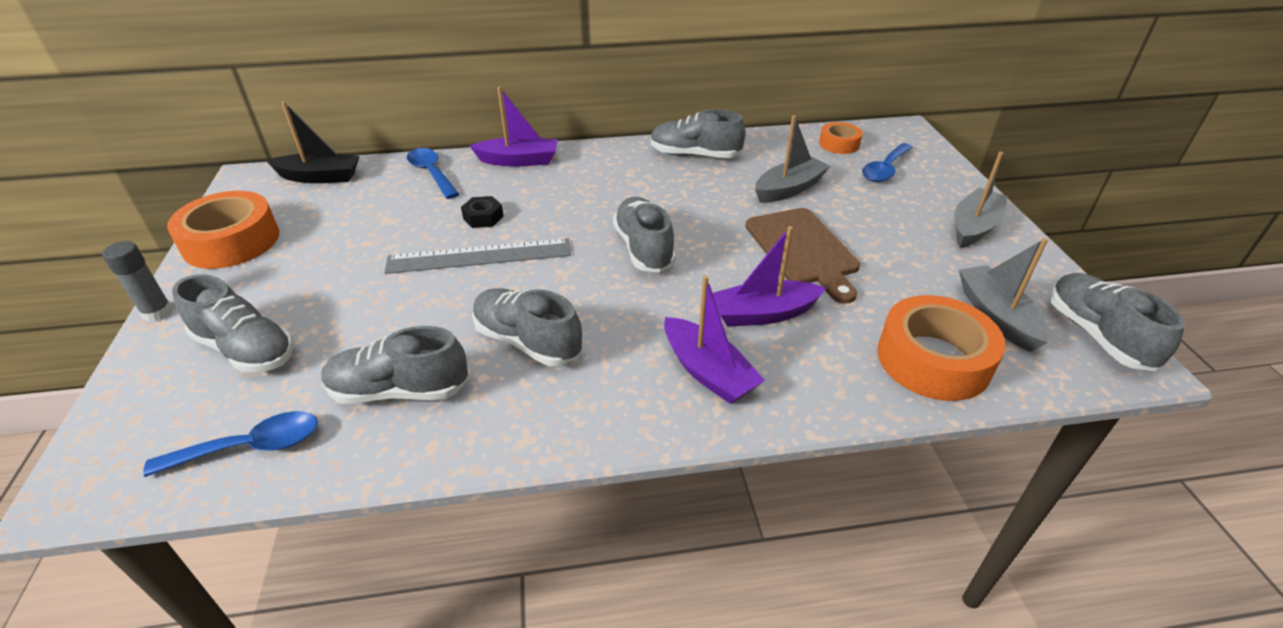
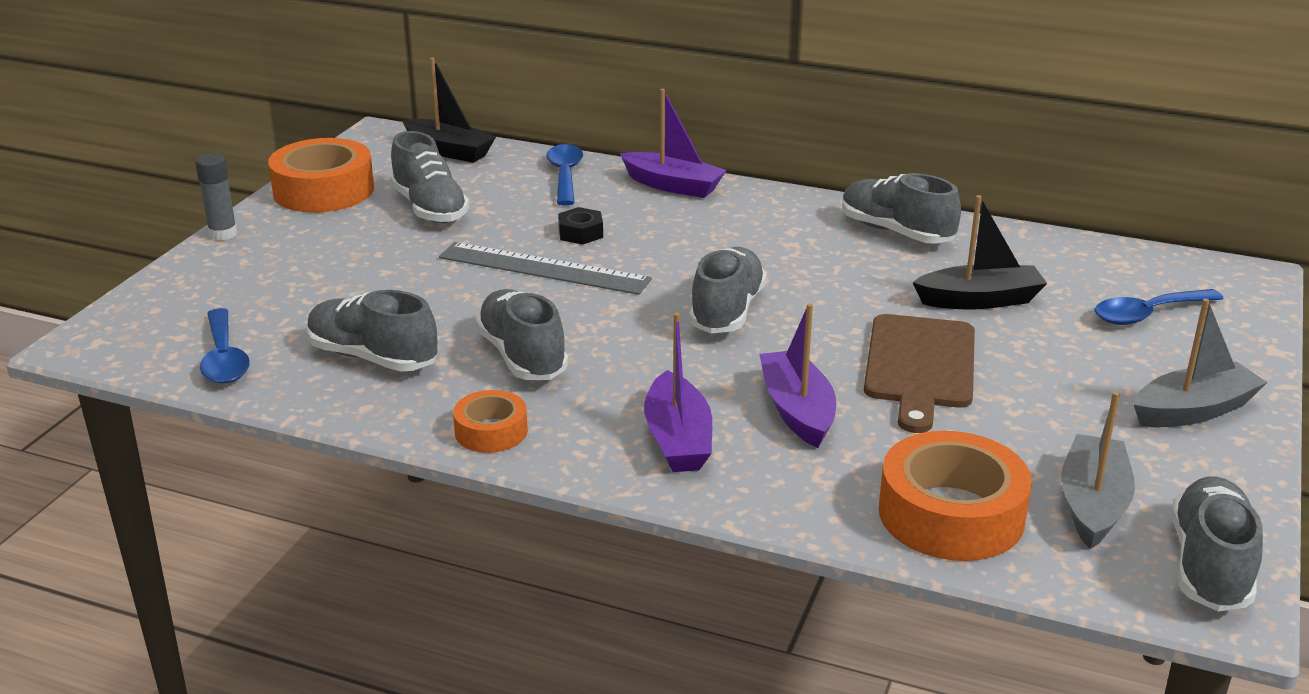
camera: 30 degrees right, 10 degrees down
blue spoon [143,411,318,477] -> blue spoon turned 60 degrees clockwise [200,308,250,384]
grey shoe [172,274,294,372] -> grey shoe moved to [391,131,469,223]
purple boat [713,226,826,327] -> purple boat turned 60 degrees clockwise [759,303,836,448]
grey boat [755,115,830,203] -> black boat [912,195,1047,310]
orange tape [819,122,863,154] -> orange tape moved to [453,390,528,453]

